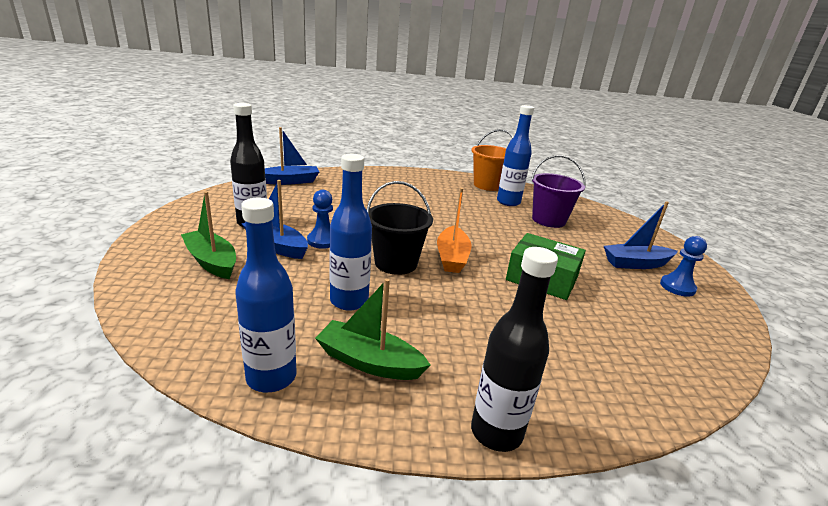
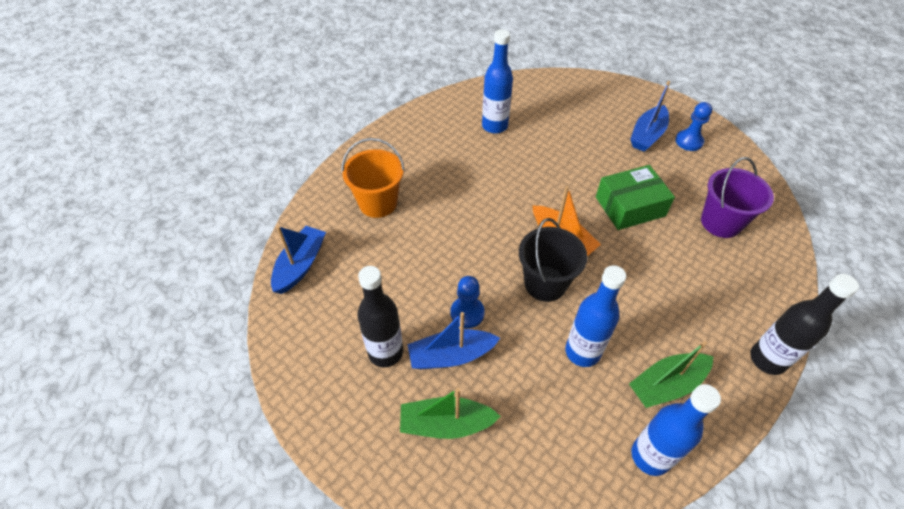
camera: 45 degrees left, 25 degrees up
orange bucket [472,129,513,191] -> orange bucket moved to [342,138,405,218]
purple bucket [531,155,585,228] -> purple bucket moved to [701,157,774,238]

